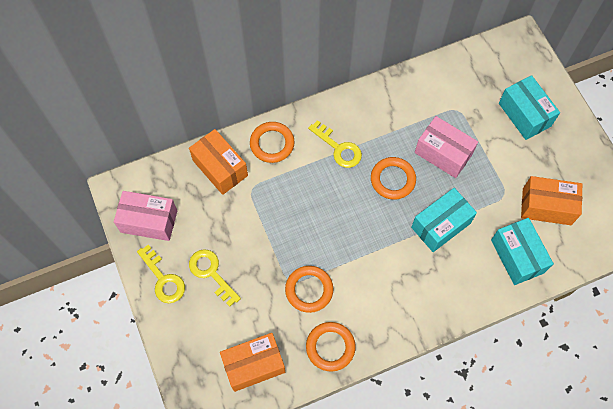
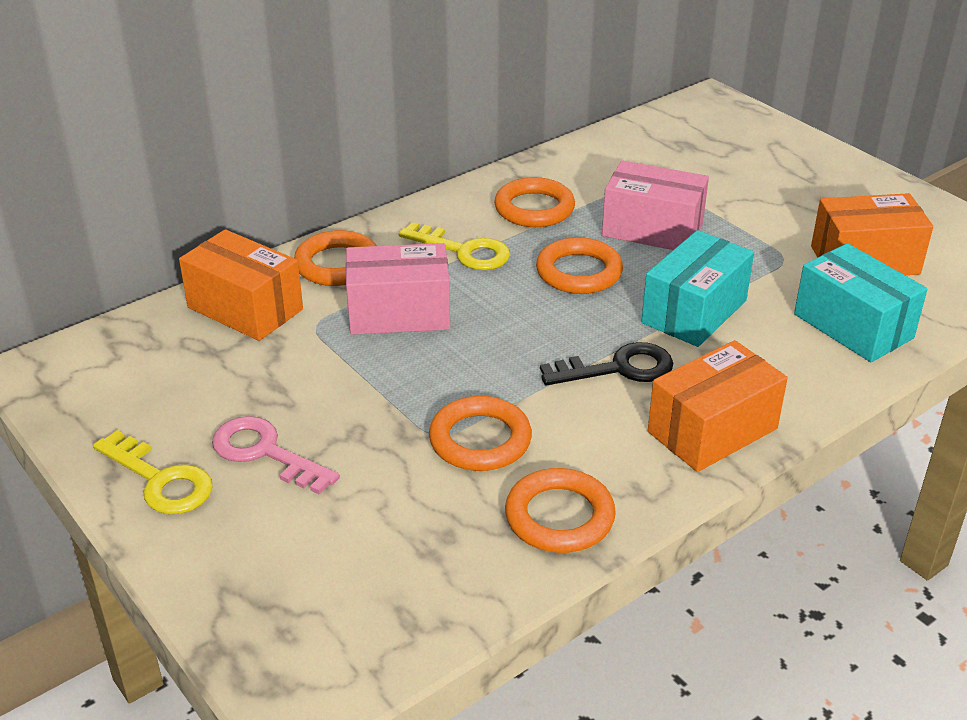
camera: 15 degrees left, 30 degrees down
pink box [114,191,177,241] -> pink box moved to [346,243,450,335]
yellow key [189,249,241,307] -> pink key [212,416,340,494]
orange box [220,333,285,392] -> orange box moved to [648,340,788,472]
turquoise box [499,75,560,140] -> none
none -> orange ring [494,177,575,227]
none -> black key [540,342,673,386]

